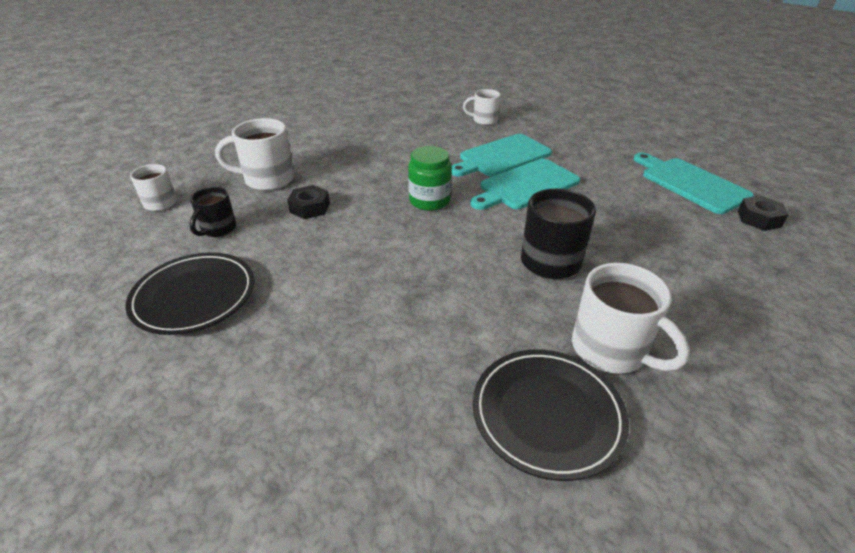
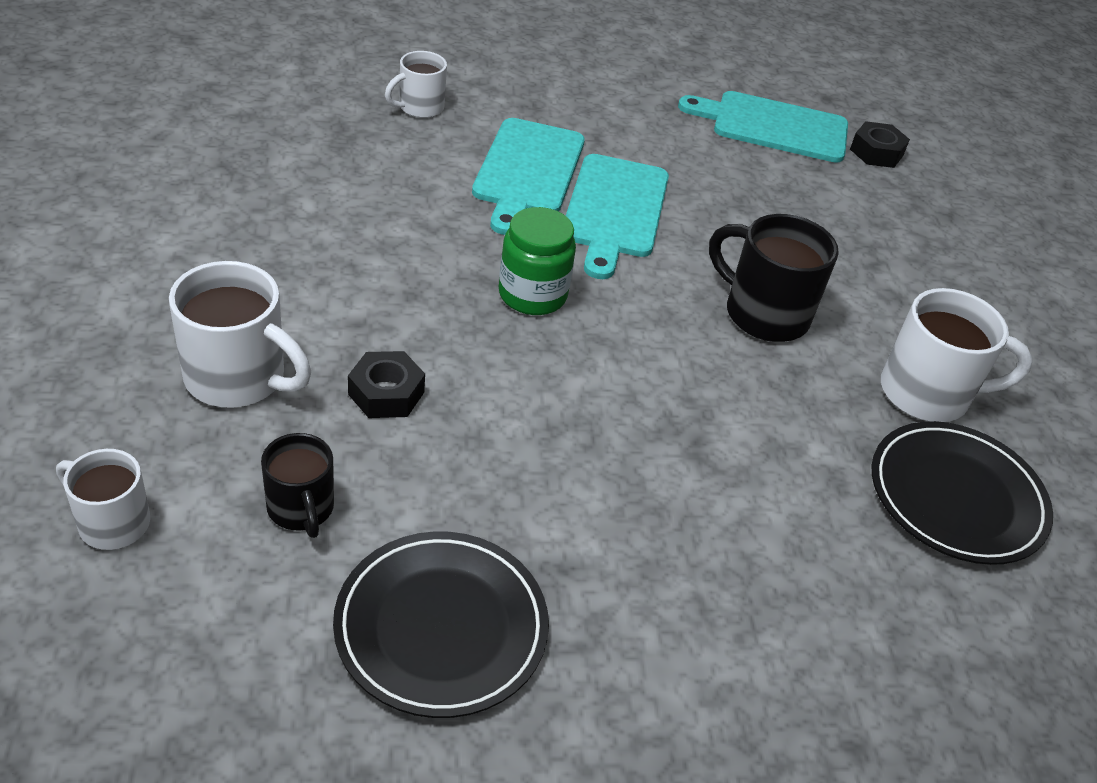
camera: 50 degrees left, 5 degrees up
white mug [215,118,294,191] -> white mug turned 105 degrees counterclockwise [169,261,311,408]

